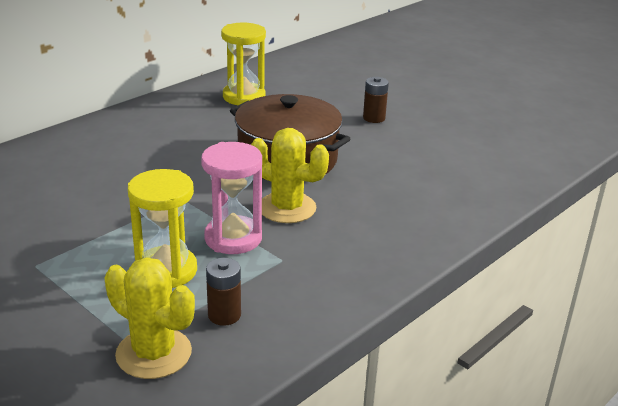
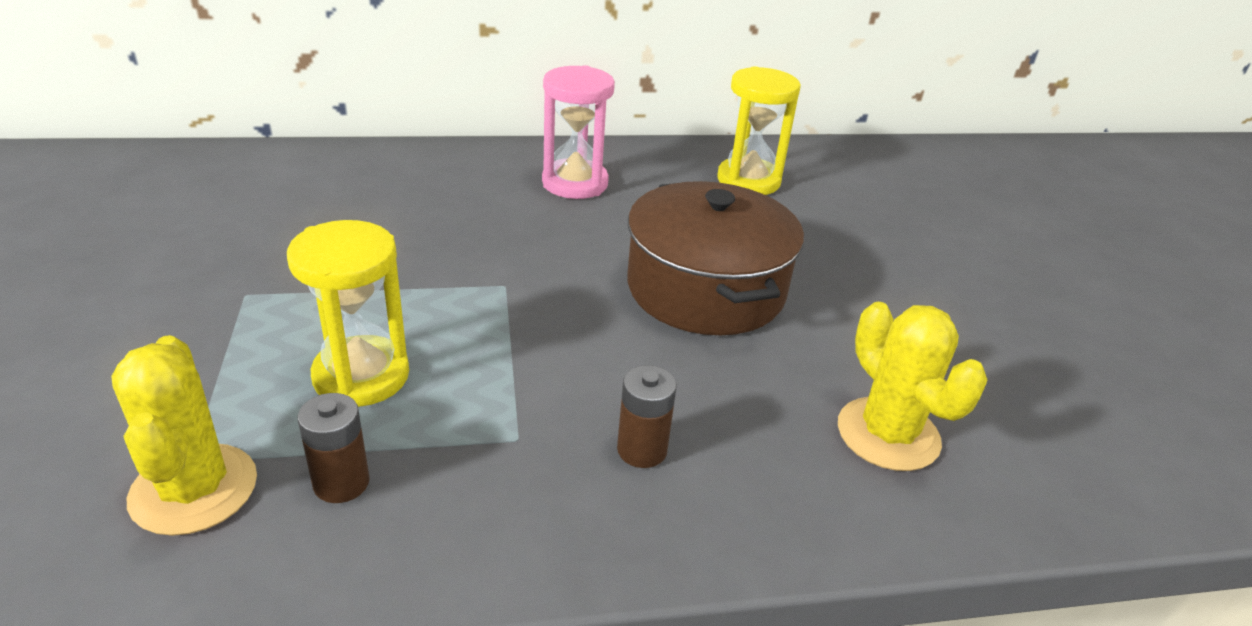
camera: 35 degrees right, 5 degrees up
pink hourglass [201,142,262,254] -> pink hourglass moved to [542,65,615,199]
yellow cactus [251,128,329,223] -> yellow cactus moved to [838,302,987,471]
brown battery [363,77,389,123] -> brown battery moved to [617,365,677,468]

